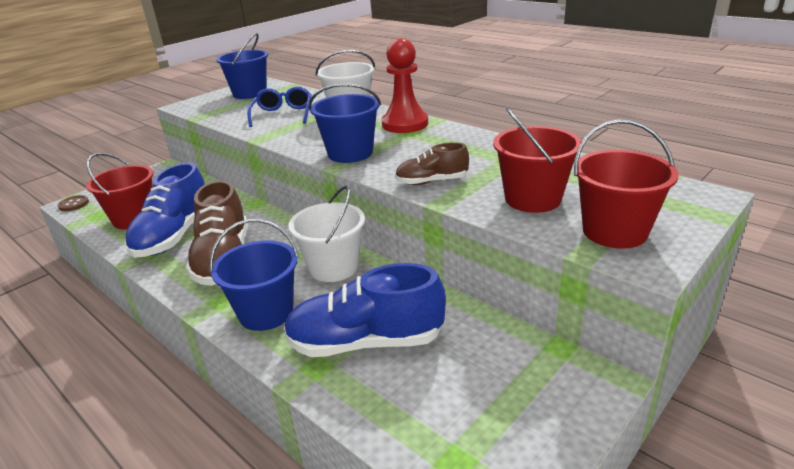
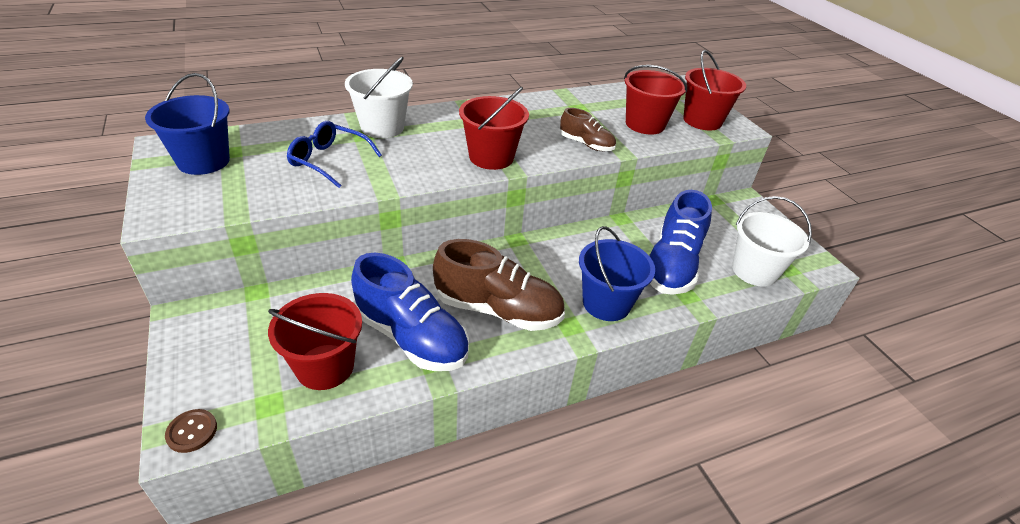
camera: 70 degrees left, 10 degrees up
white bucket [289,186,365,282] -> white bucket moved to [732,196,812,287]
blue bucket [309,84,381,163] -> red bucket [459,87,529,170]
red pawn [382,38,428,133] -> none
brown shoe [395,142,469,185] -> brown shoe turned 75 degrees counterclockwise [560,108,616,151]

